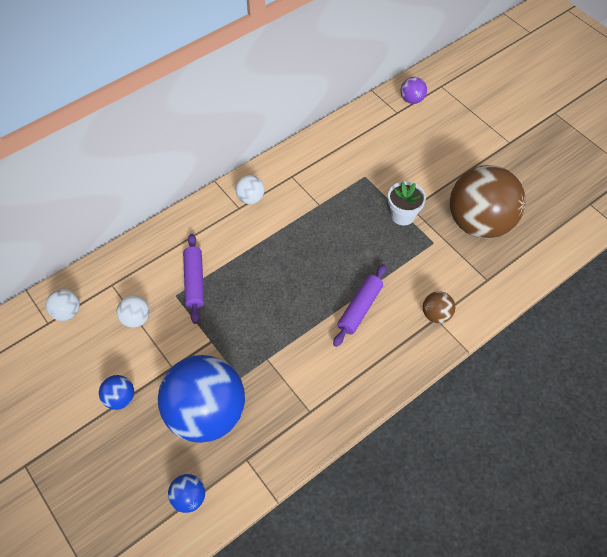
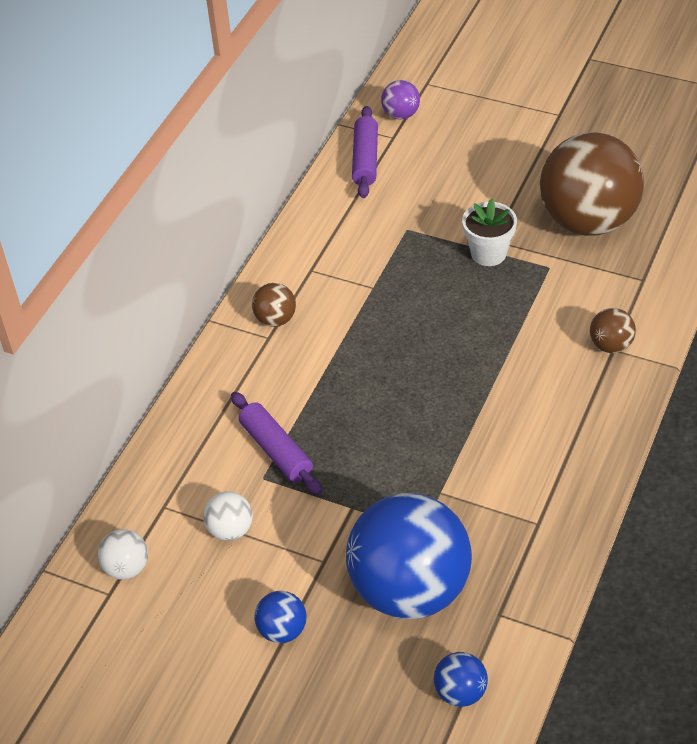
camera: 25 degrees left, 10 degrees down
white ball [236,175,264,204] -> brown ball [252,283,296,327]
purple rolling pin [333,264,387,347] -> purple rolling pin moved to [352,106,378,198]

